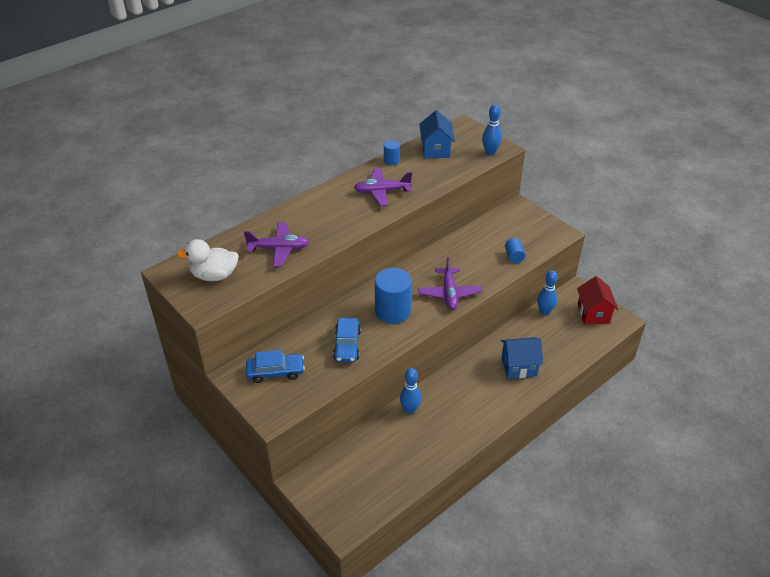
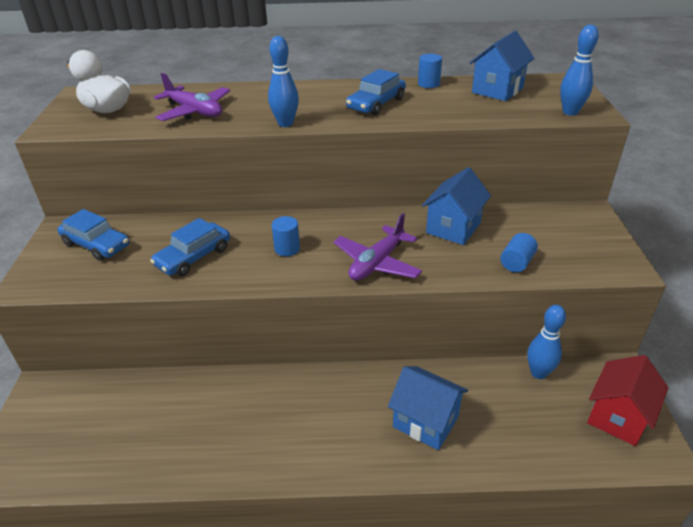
camera: 40 degrees right, 5 degrees down
purple plane [354,168,412,206] -> blue car [346,69,406,115]
blue cylinder [375,268,412,324] -> blue cylinder [272,216,300,256], size x0.49
blue bowling pin [400,368,421,414] -> blue bowling pin moved to [268,36,299,127]
none -> blue house [422,167,491,245]

